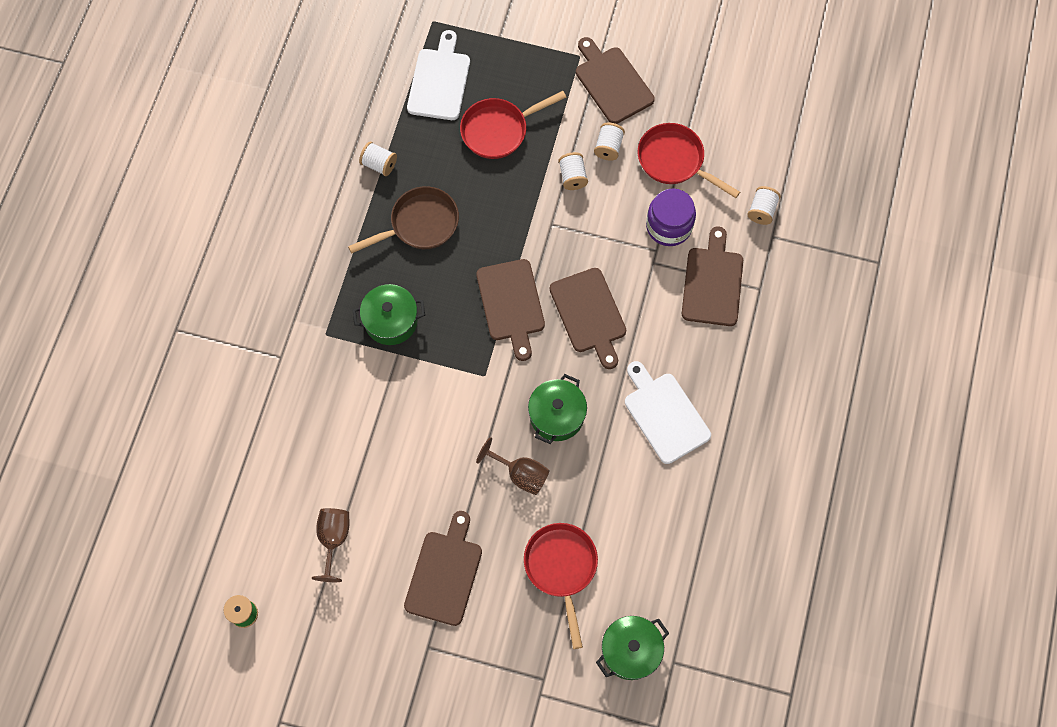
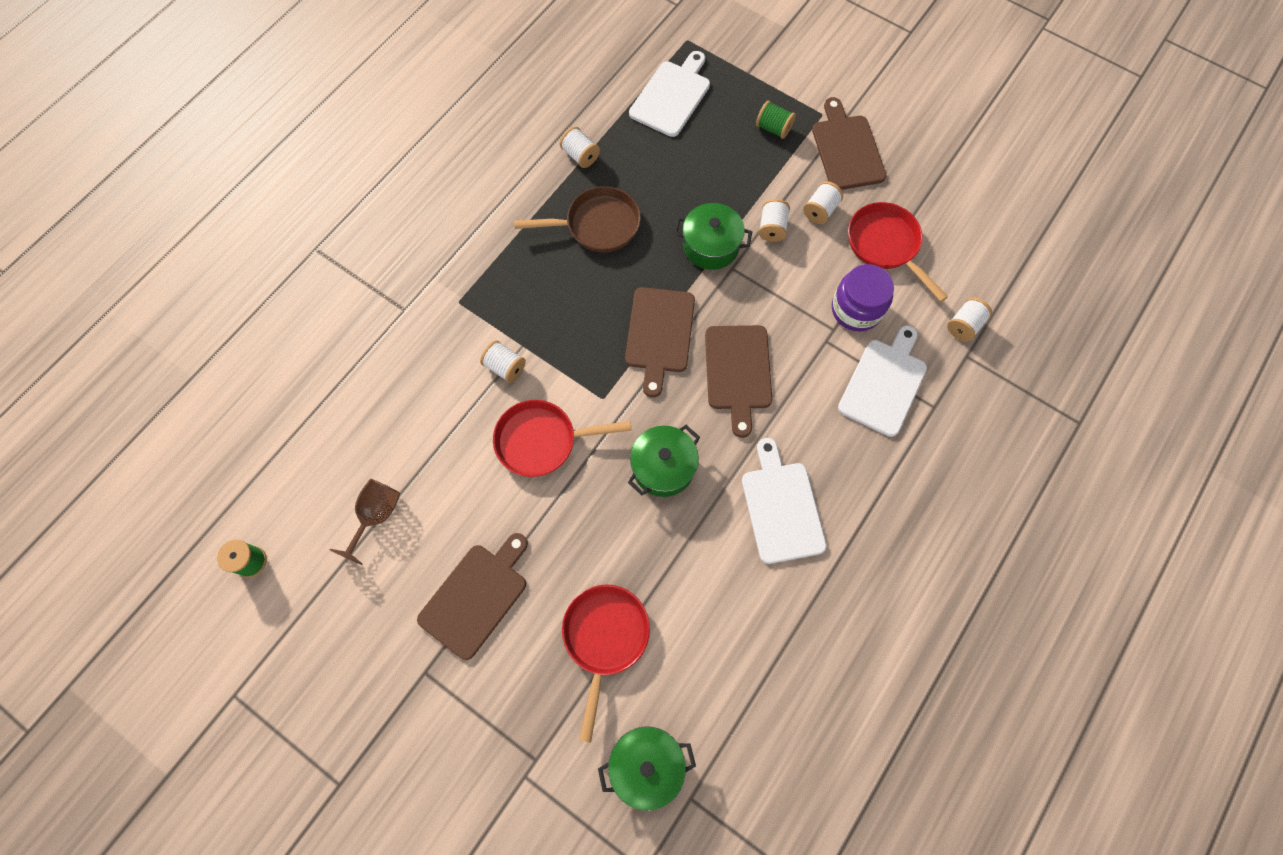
camera: 20 degrees right, 0 degrees up
green pot [353,284,425,345] -> green pot moved to [674,203,752,270]
red pan [460,91,566,159] -> red pan moved to [493,400,631,477]
brown goblet [476,437,550,495] -> none
brown cutting board [682,226,743,326] -> white cutting board [838,325,927,437]
none -> white spool [480,340,526,383]
none -> green spool [756,101,796,139]

